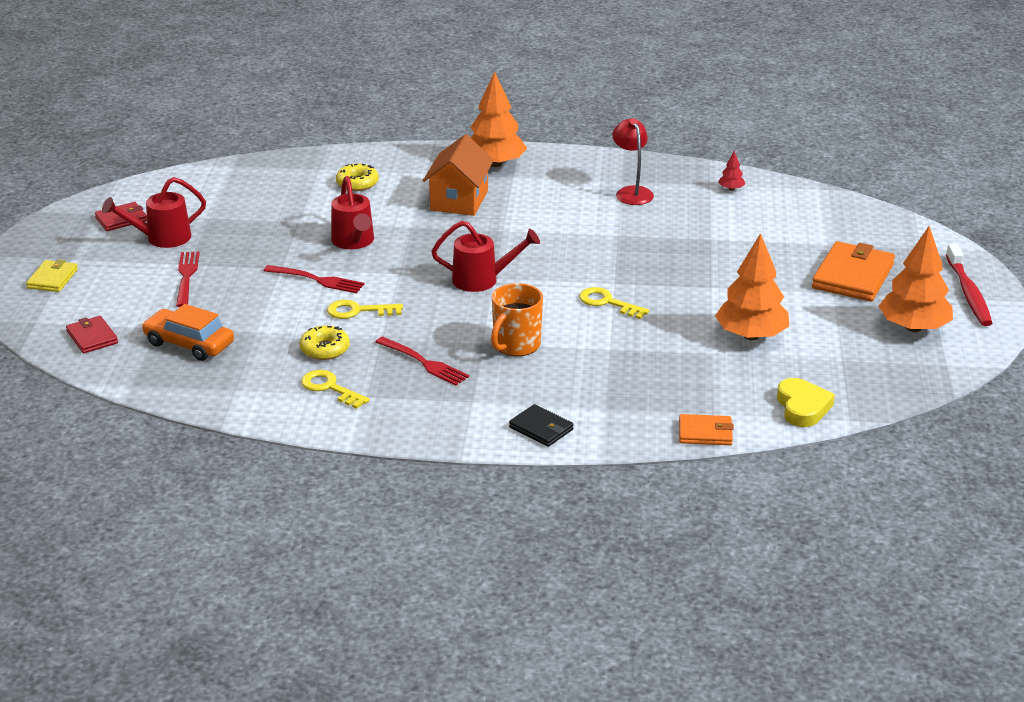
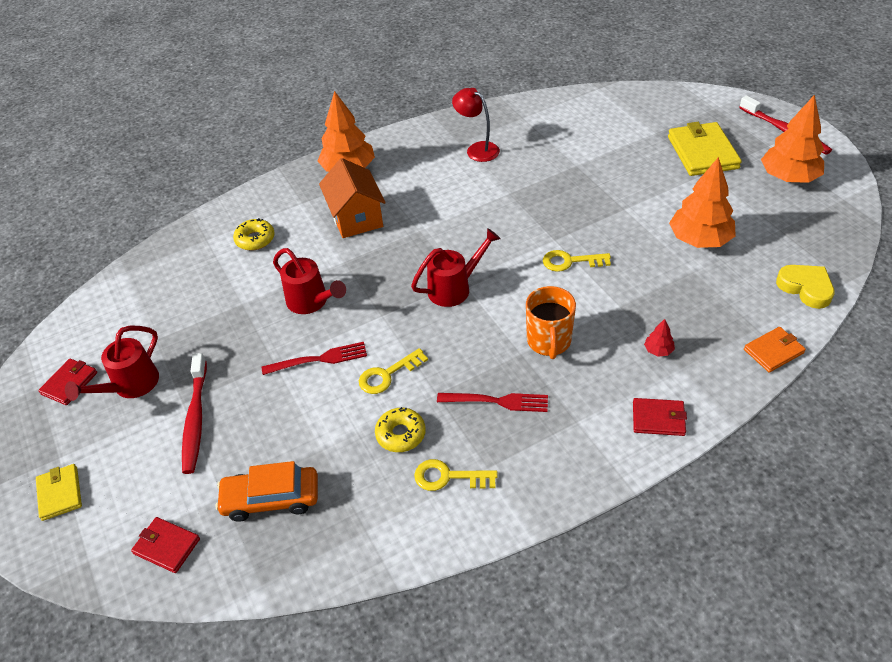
camera: 30 degrees left, 15 degrees up
red fork [176,252,200,307] -> red toothbrush [182,353,207,474]
black wallet [509,404,574,447] -> red wallet [633,398,687,436]
red tree [718,151,745,191] -> red tree moved to [644,319,675,357]
orange wallet [812,241,895,302] -> yellow wallet [668,122,742,176]

